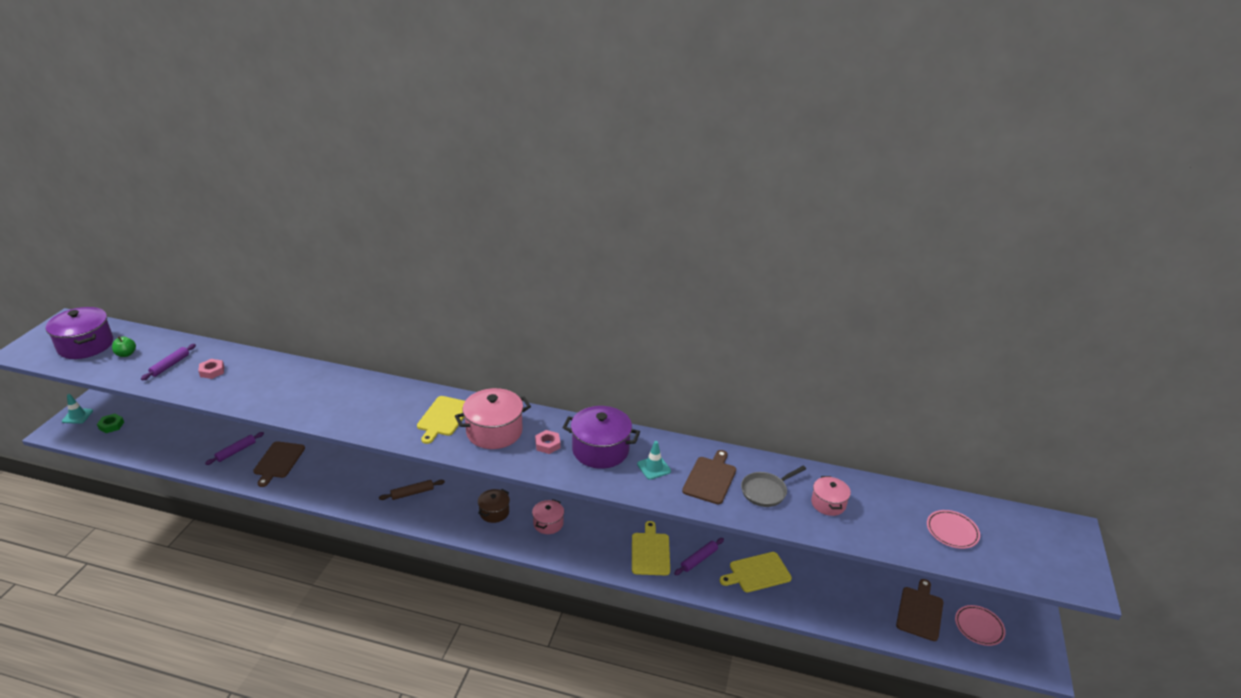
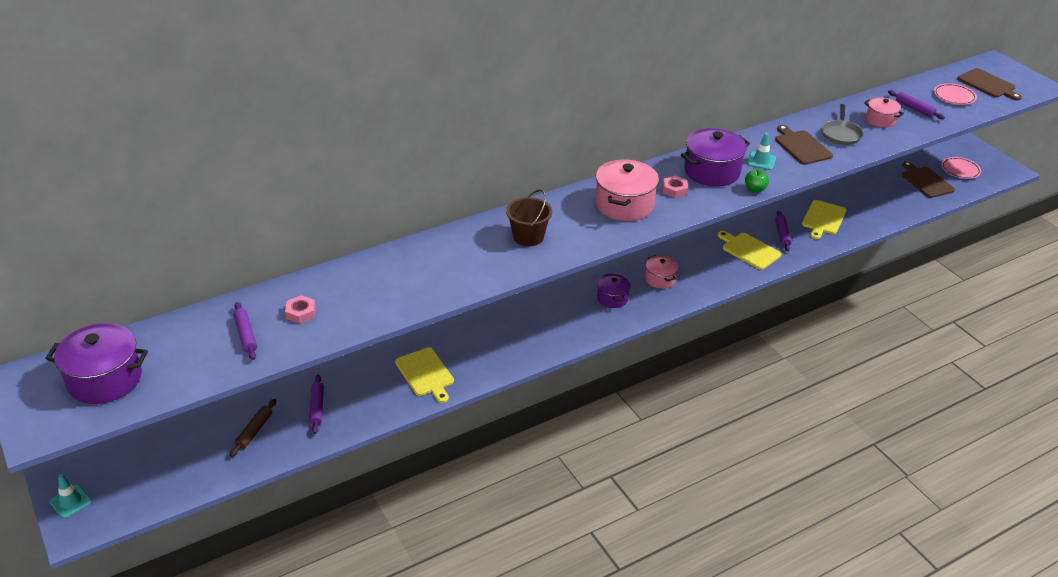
camera: 45 degrees left, 5 degrees up
green nut [97,414,124,433] -> none
green apple [112,336,136,357] -> green apple moved to [745,169,769,193]
brown cutting board [253,441,305,487] -> brown cutting board moved to [957,68,1022,100]
brown rolling pin [379,480,445,500] -> brown rolling pin moved to [230,399,276,457]
yellow cutting board [417,396,465,444] -> yellow cutting board moved to [395,347,454,403]
brown pot [478,489,510,523] -> purple pot [597,273,631,308]
none -> brown bucket [506,190,552,246]
none -> purple rolling pin [888,90,945,119]

